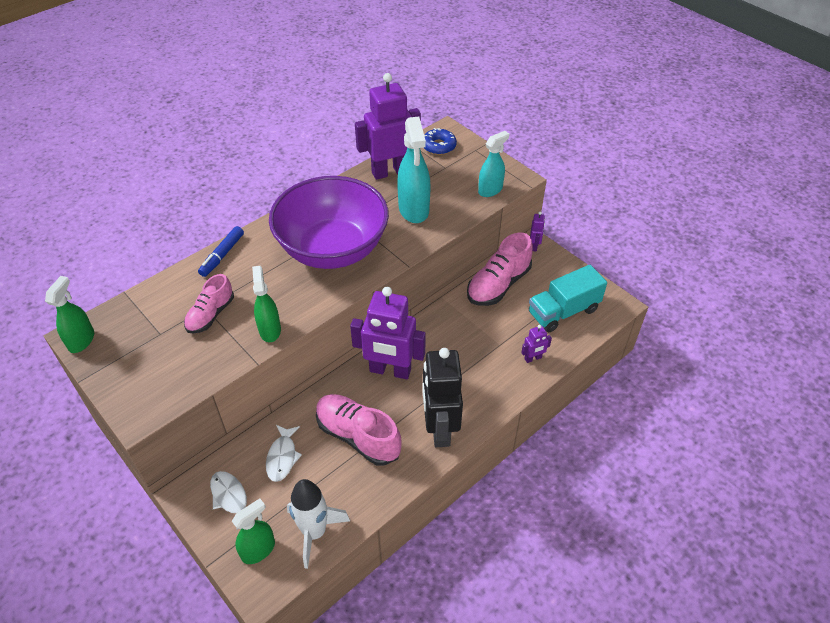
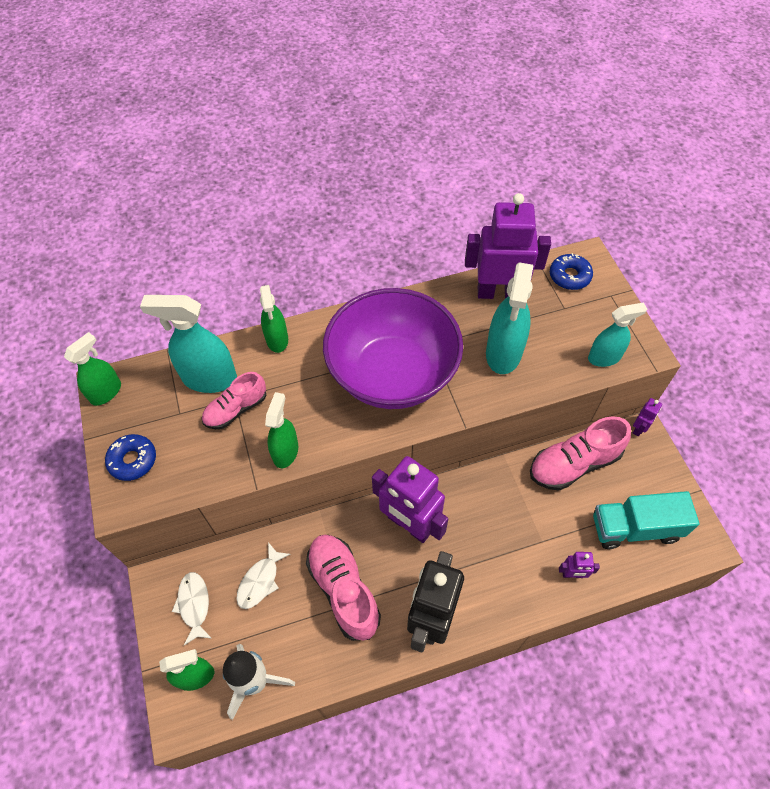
camera: 25 degrees right, 10 degrees up
blue marker [198,226,244,277] -> green spray bottle [260,285,288,353]
none -> blue donut [105,434,156,481]
none -> turquoise spray bottle [140,295,237,393]

